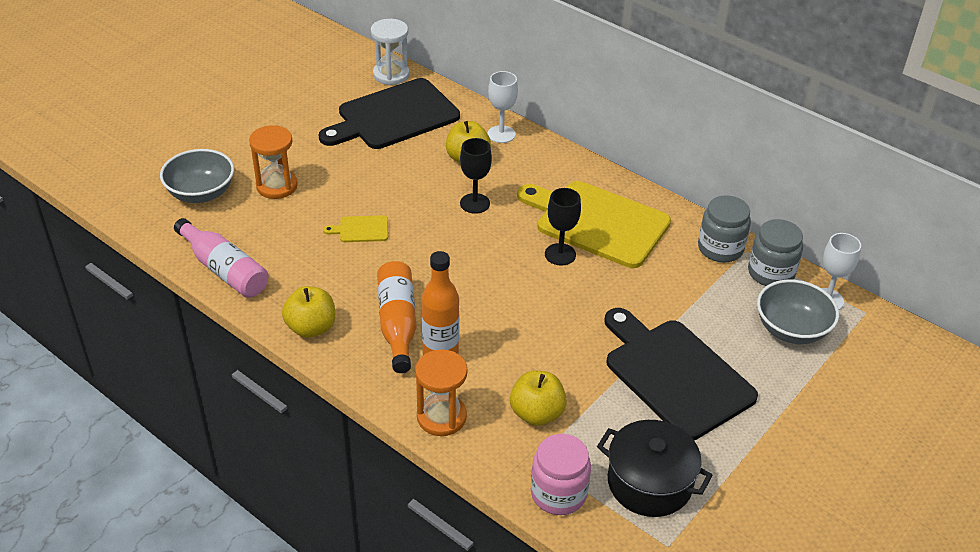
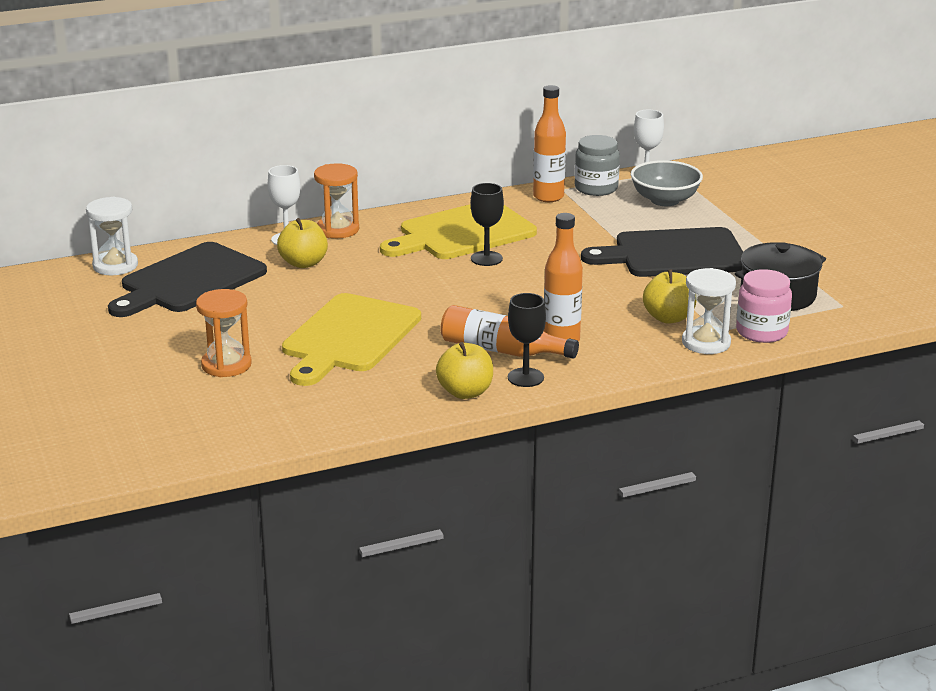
camera: 60 degrees left, 15 degrees down
grey bowl [160,149,234,203] -> none
pink bottle [174,218,268,298] -> none
black cutting board [319,78,460,149] -> black cutting board turned 45 degrees clockwise [108,242,267,317]
yellow cutting board [323,215,388,242] -> yellow cutting board [282,293,421,386], size x2.42
orange hourglass [415,349,467,436] -> orange hourglass moved to [314,163,359,238]
black goblet [460,138,492,214] -> black goblet moved to [508,293,546,387]
grey jar [698,195,751,263] -> orange bottle [533,85,566,202]
none -> white hourglass [682,268,736,354]

